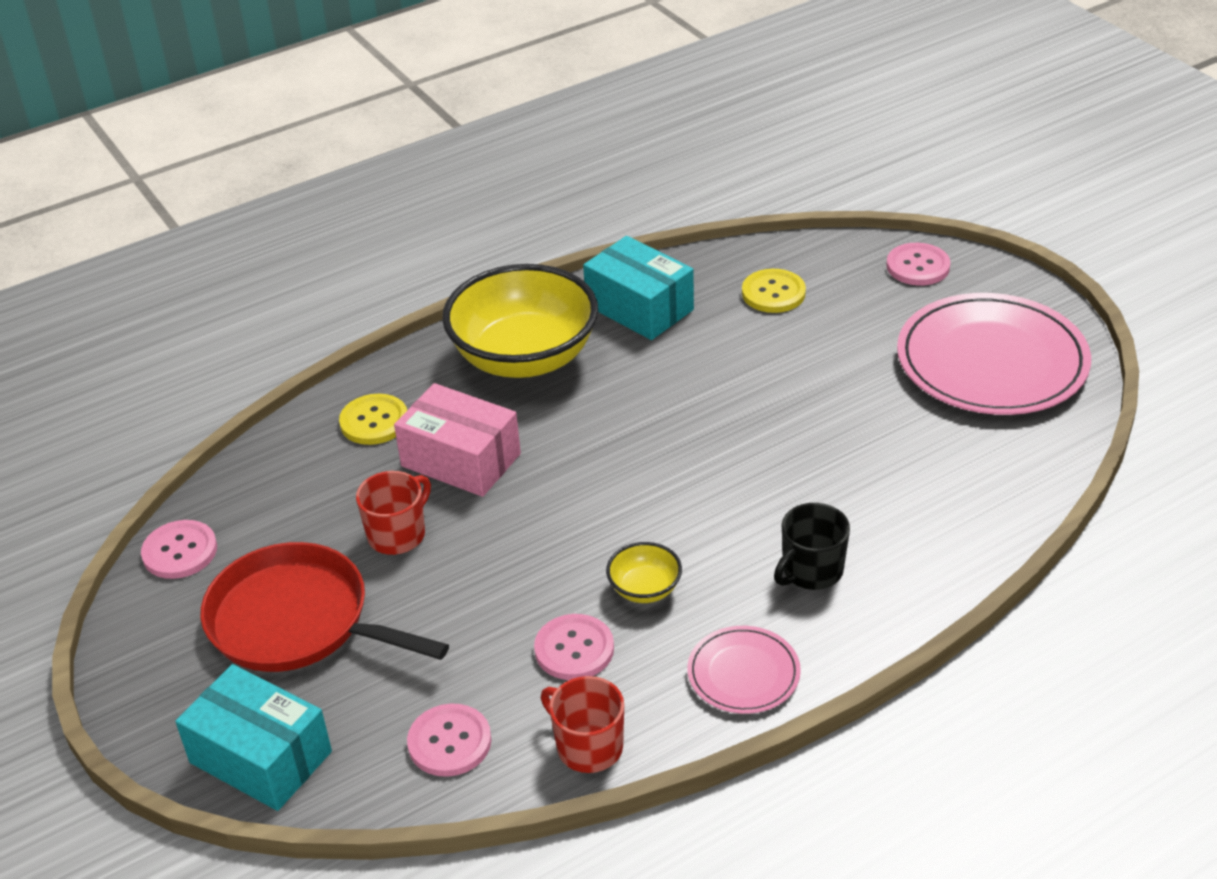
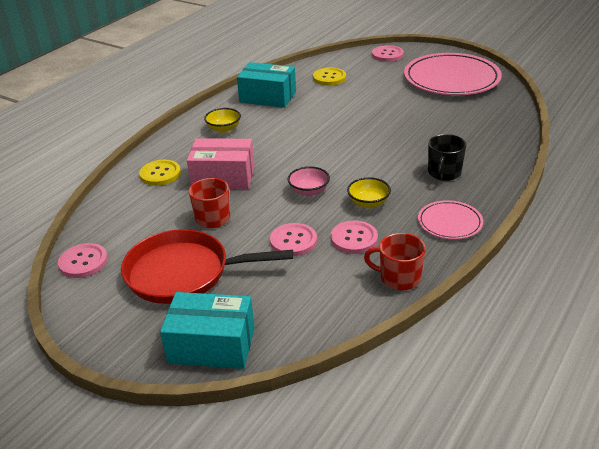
camera: 25 degrees left, 5 degrees down
pink button [407,704,491,777] -> pink button moved to [270,223,317,256]
yellow bowl [442,264,598,378] -> yellow bowl [204,108,241,133], size x0.42
none -> pink bowl [288,166,330,196]

